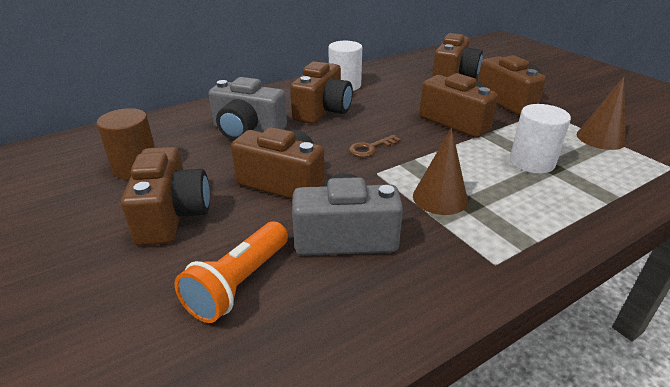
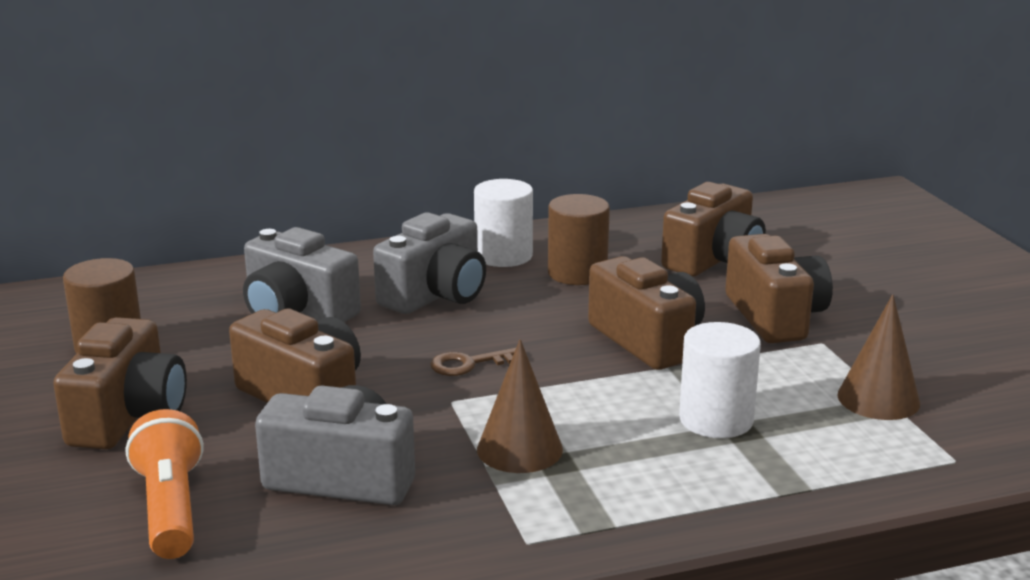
camera: 15 degrees right, 10 degrees down
orange flashlight [175,222,288,323] -> orange flashlight turned 120 degrees clockwise [126,409,204,559]
brown camera [290,61,353,124] -> grey camera [373,212,486,314]
none -> brown cylinder [548,194,610,285]

